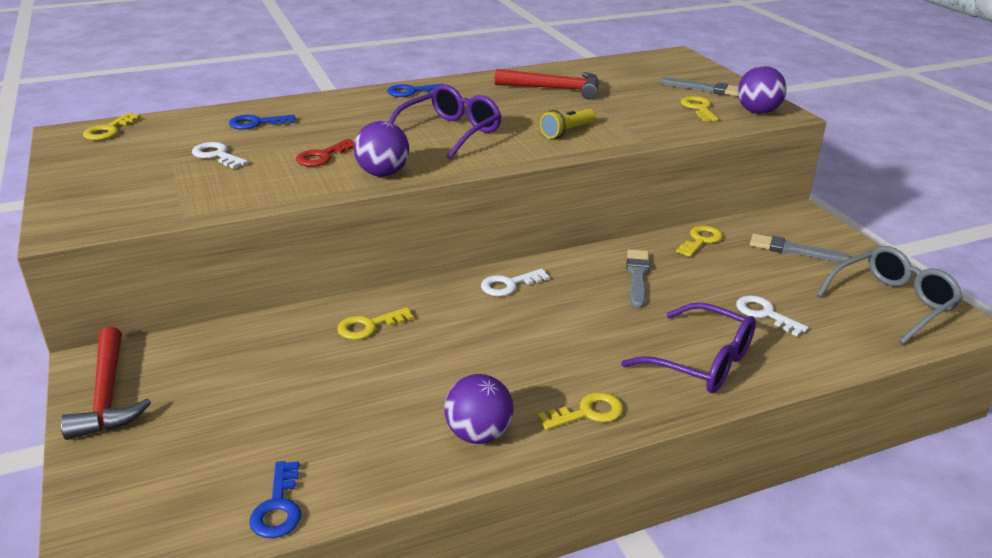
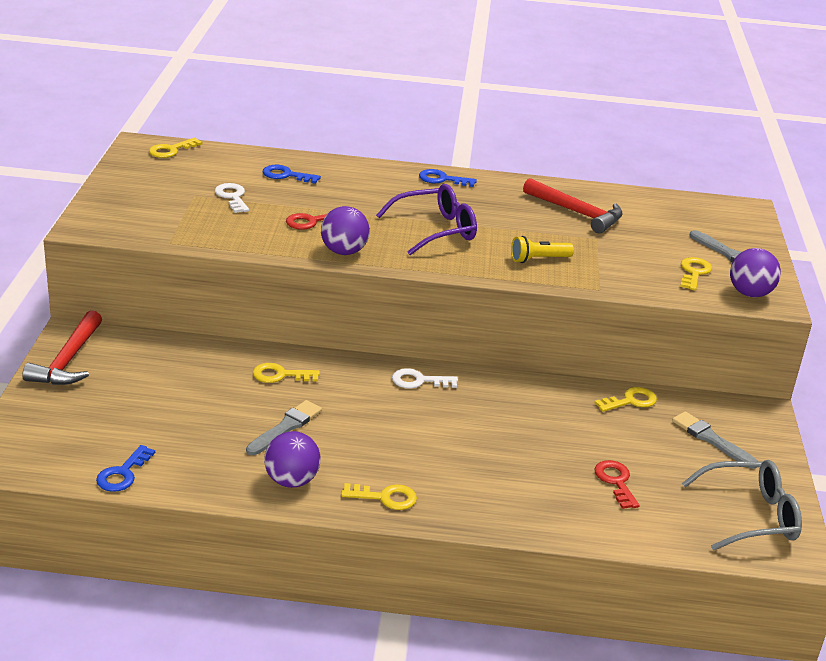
camera: 25 degrees right, 0 degrees up
purple glasses [621,303,756,393] -> none
grey brush [626,249,650,309] -> grey brush moved to [246,400,322,455]
white key [736,295,808,336] -> red key [594,460,640,509]

